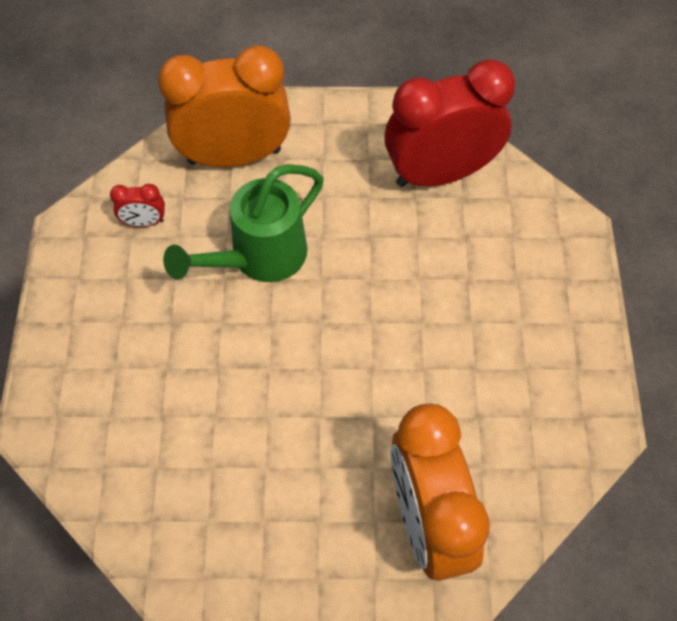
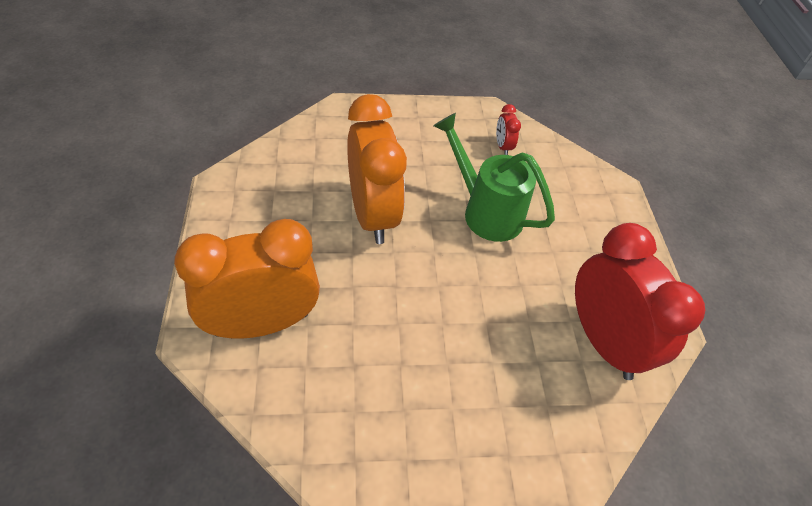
camera: 80 degrees right, 10 degrees down
orange clock [158,45,291,167] -> orange clock moved to [347,94,407,244]

